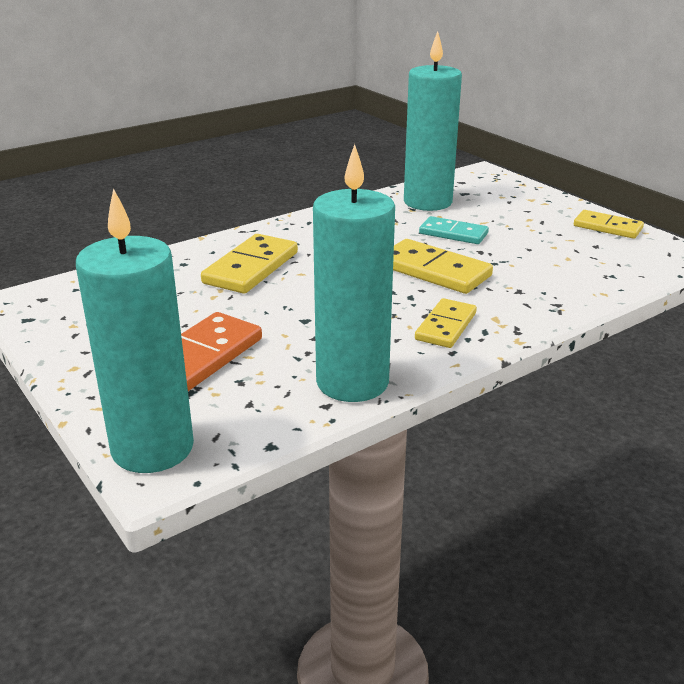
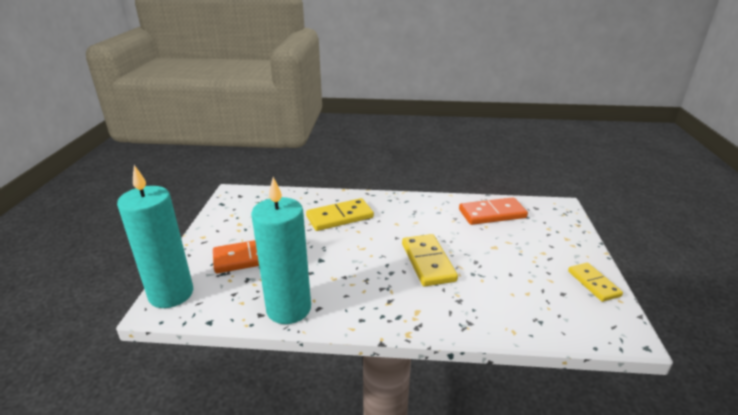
camera: 40 degrees right, 0 degrees up
turquoise candle [404,31,462,211] -> orange domino [459,197,528,225]
yellow domino [415,298,477,348] -> none
turquoise domino [419,216,489,244] -> none

